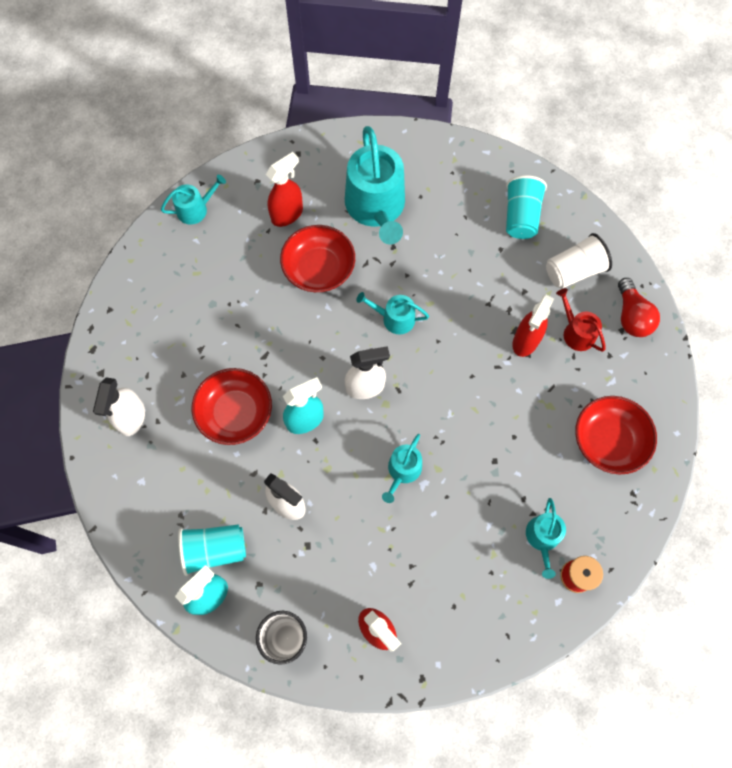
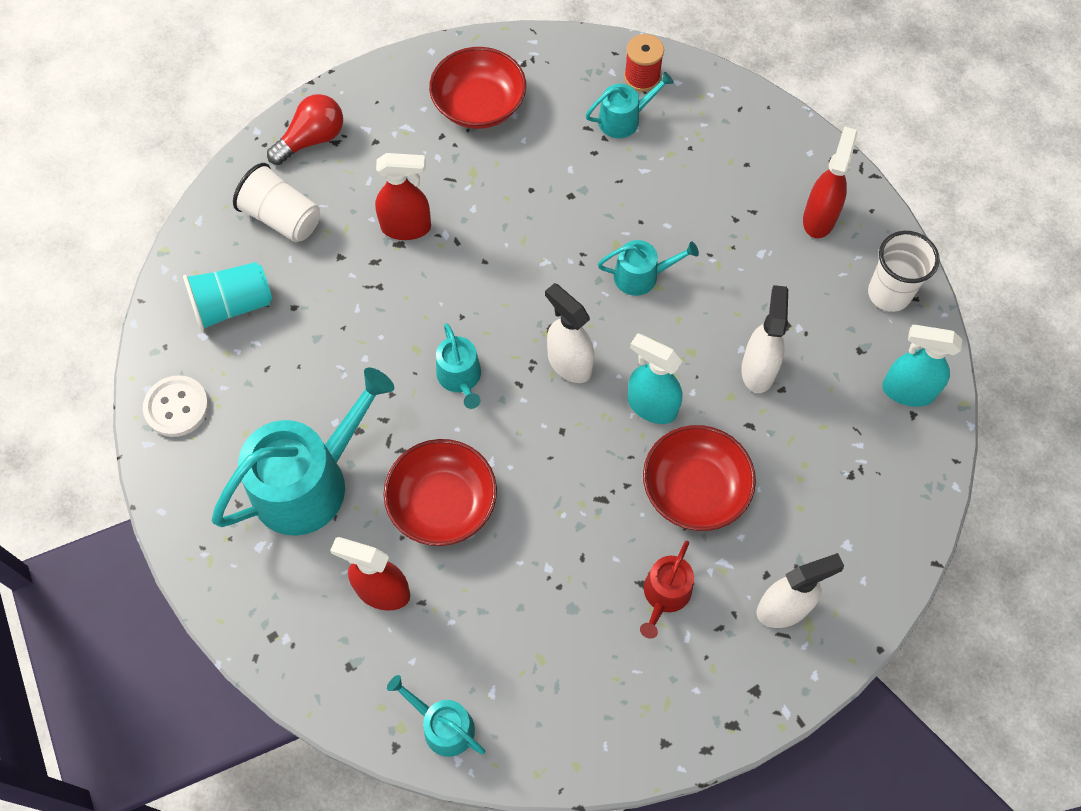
camera: 120 degrees left, 5 degrees down
turquoise cup [178,524,246,576] -> none
red watering can [556,288,606,352] -> red watering can moved to [640,541,694,639]
none -> white button [143,375,209,437]

